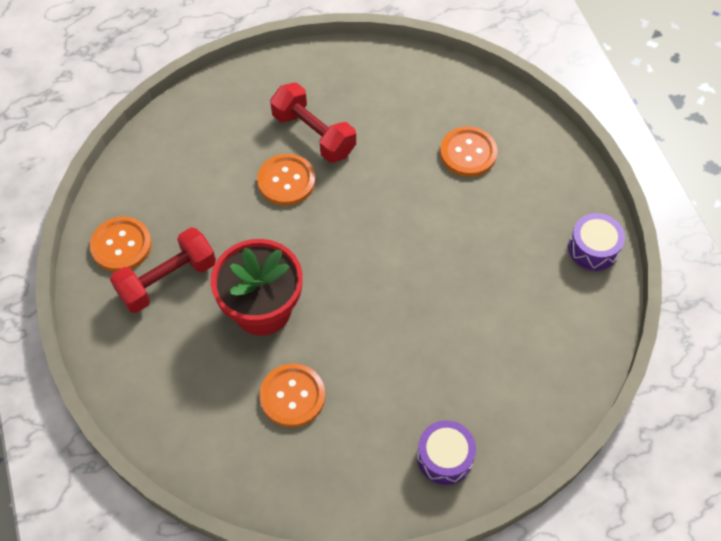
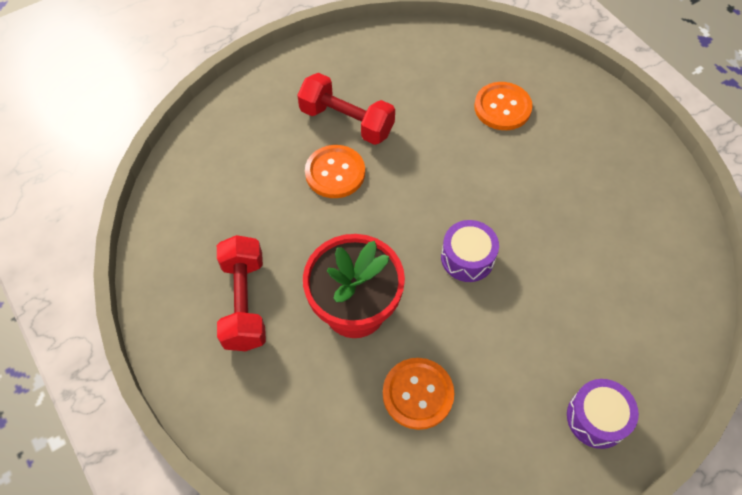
camera: 15 degrees left, 0 degrees up
orange button [90,217,152,272] -> none
red dumbbell [110,227,216,313] -> red dumbbell turned 45 degrees counterclockwise [217,235,266,351]
purple drum [568,213,625,271] -> purple drum moved to [441,220,499,282]

